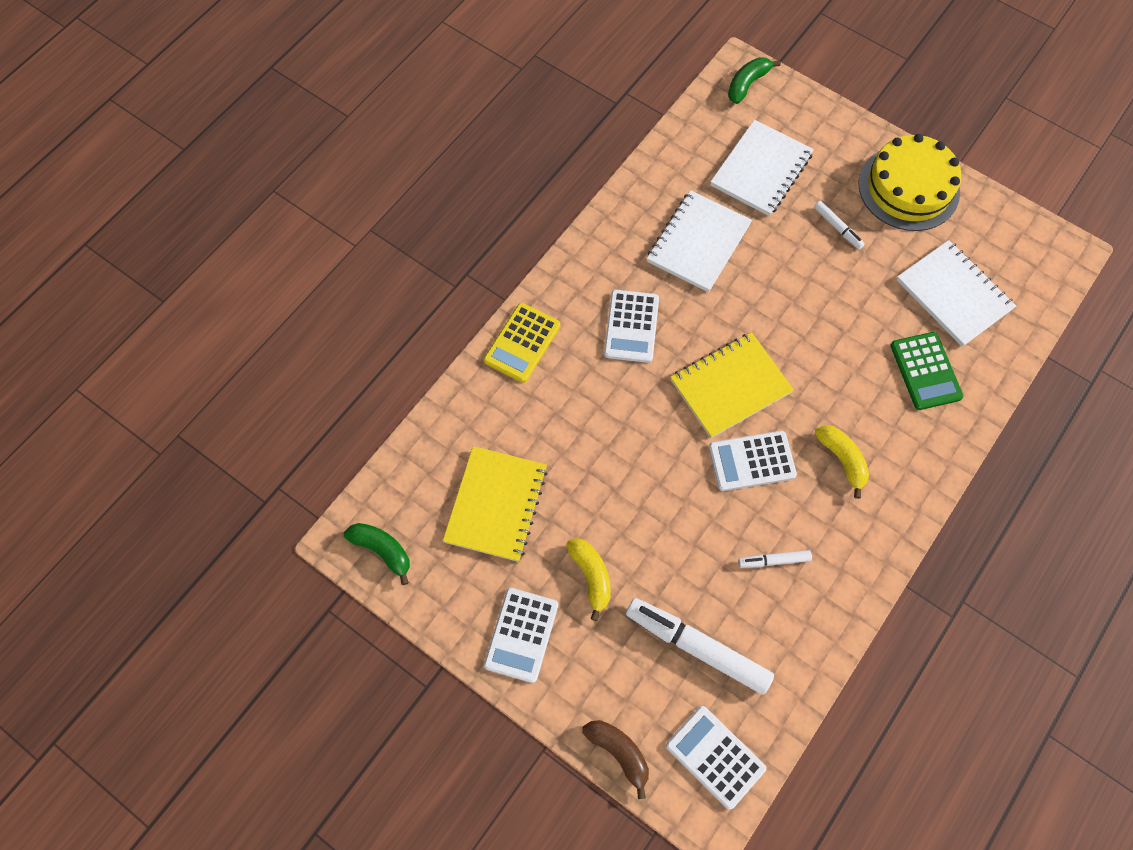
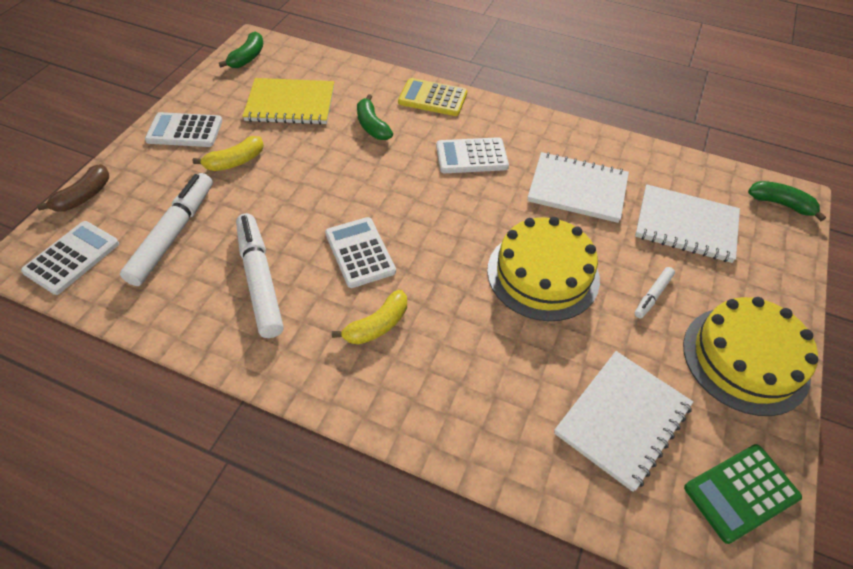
camera: 75 degrees right, 15 degrees down
yellow notebook [670,332,794,438] -> none
white marker [738,550,812,568] -> white marker [236,213,284,338], size x2.08
green calculator [890,332,963,410] -> green calculator moved to [684,444,802,544]
none -> green banana [357,94,393,140]
none -> yellow cake [487,217,600,321]

